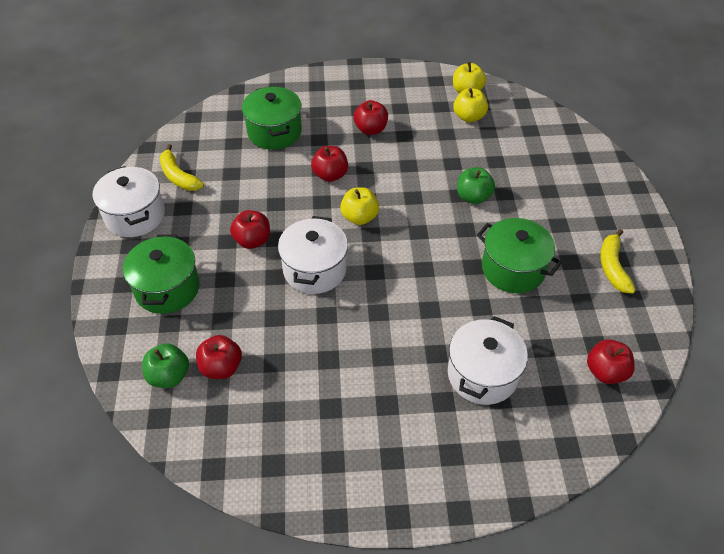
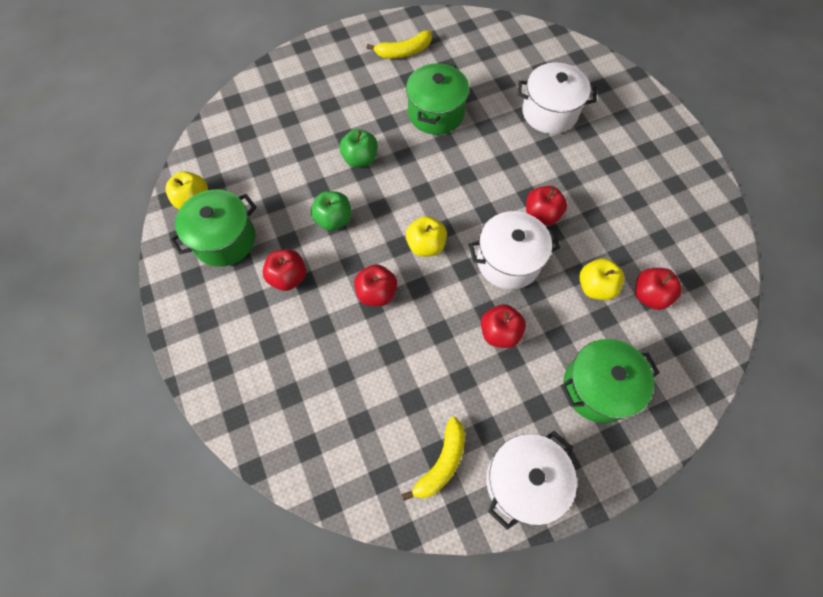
camera: 110 degrees left, 15 degrees up
green apple [142,343,189,388] -> green apple moved to [311,191,352,231]
green pot [242,86,302,150] -> green pot moved to [170,189,257,267]
yellow apple [453,88,488,122] -> yellow apple moved to [579,258,625,300]
red apple [587,340,635,384] -> red apple moved to [526,186,567,225]

